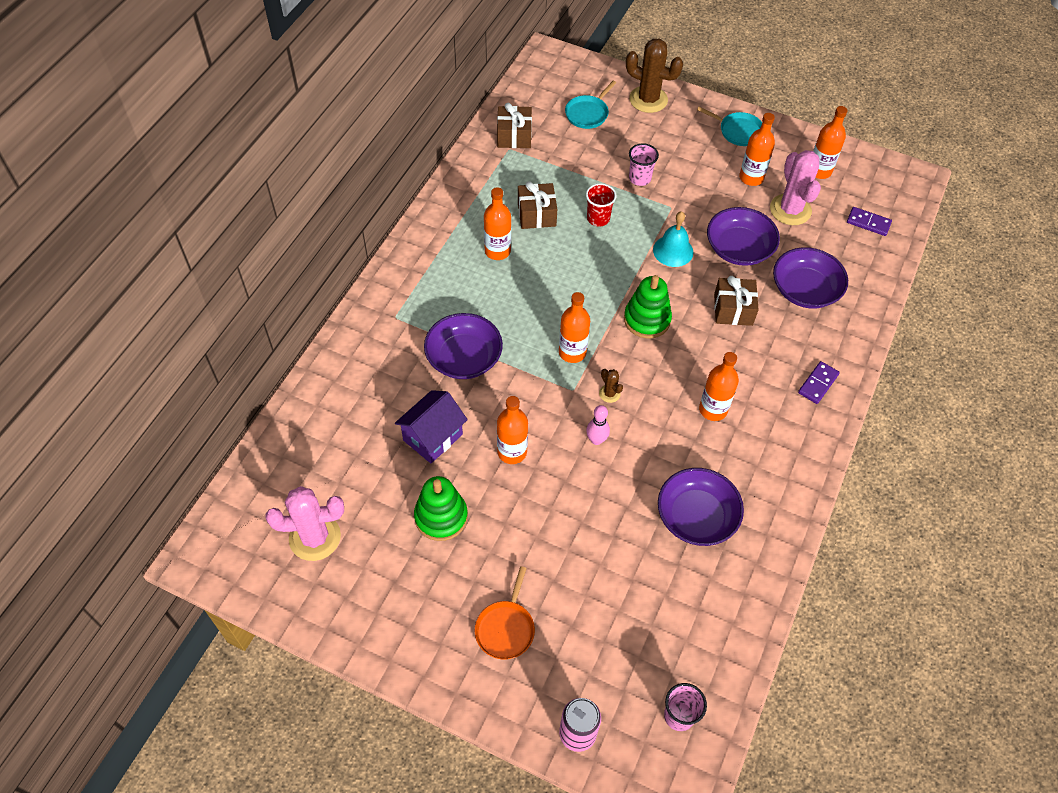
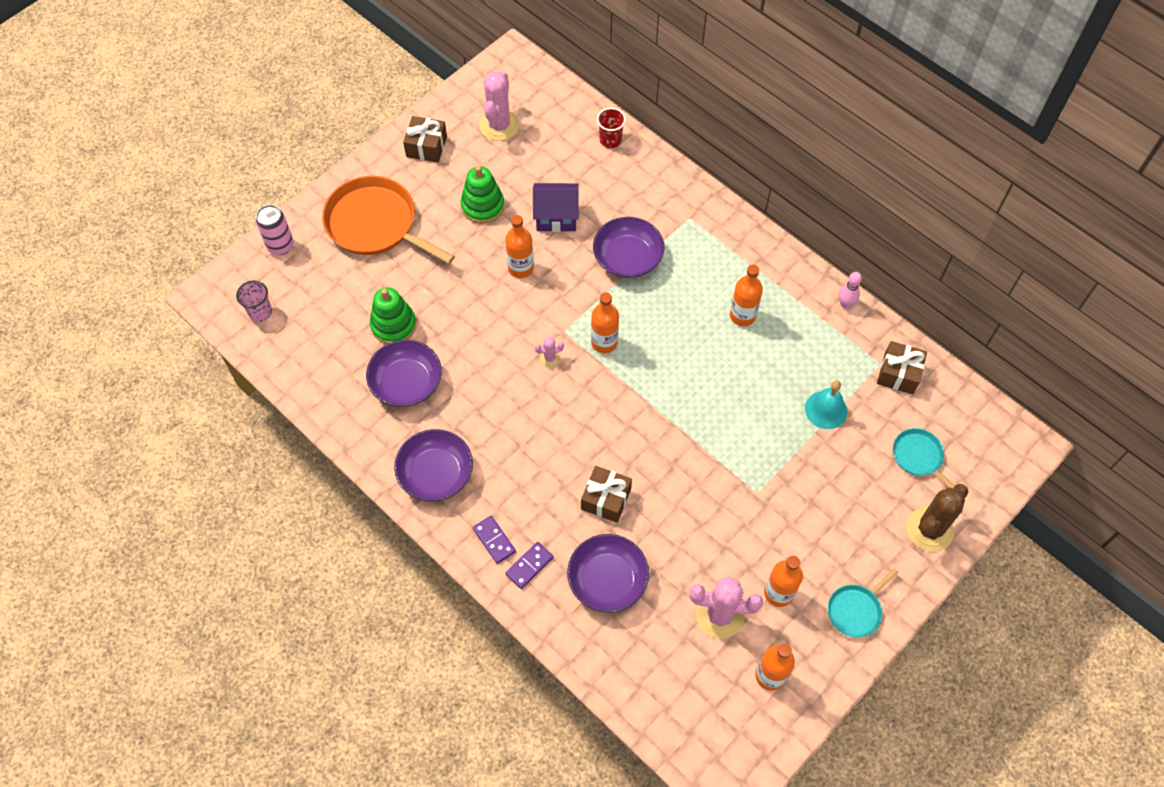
camera: 110 degrees right, 5 degrees up
purple house [395,390,468,463] -> purple house turned 60 degrees counterclockwise [533,183,579,232]
orange pan [475,566,535,660] -> orange pan [322,176,455,264], size x1.99
brown gift [518,181,557,229] -> brown gift moved to [403,116,447,163]
red cup [586,183,617,227] -> red cup moved to [597,108,626,148]
pink bowling pin [586,405,610,445] -> pink bowling pin moved to [838,272,862,308]
brown cactus [599,369,623,403] -> pink cactus [535,337,564,367]
green stacking toy [624,275,672,339] -> green stacking toy moved to [370,287,416,344]
pink cup [629,143,659,186] -> none
turquoise bell [653,211,693,267] -> turquoise bell moved to [805,381,847,429]
orange bottle [699,352,739,421] -> none
purple bowl [707,207,780,266] -> purple bowl moved to [394,429,473,501]
purple domino [847,207,892,236] -> purple domino moved to [505,542,554,589]

